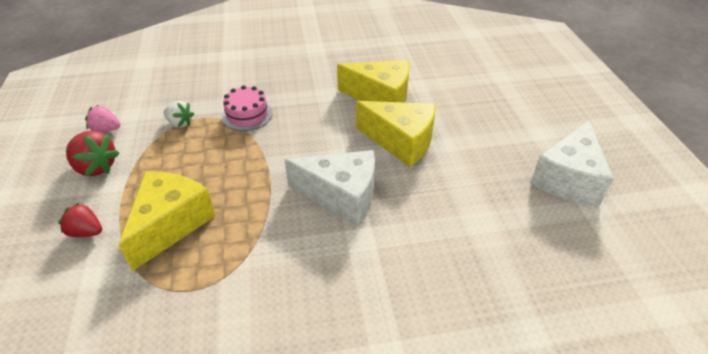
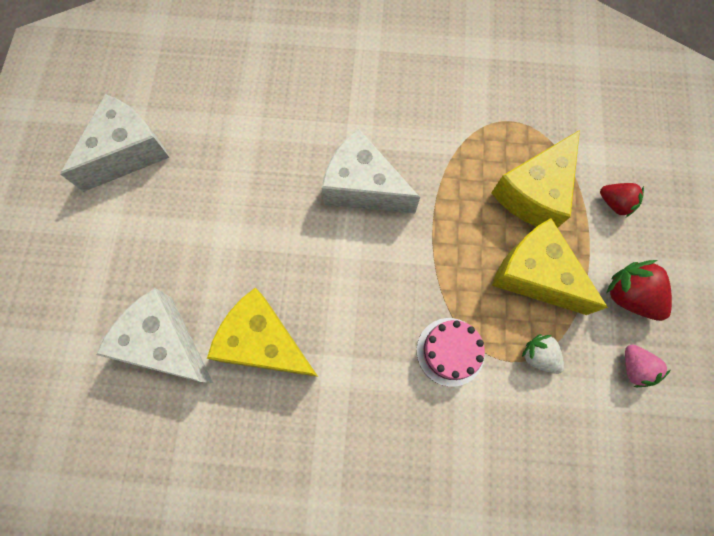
camera: 165 degrees left, 30 degrees up
pink strawberry [85,105,121,132] -> pink strawberry turned 45 degrees clockwise [625,345,670,387]
yellow cheese [356,101,436,167] -> yellow cheese moved to [492,218,608,315]
none -> white cheese [96,288,213,383]

